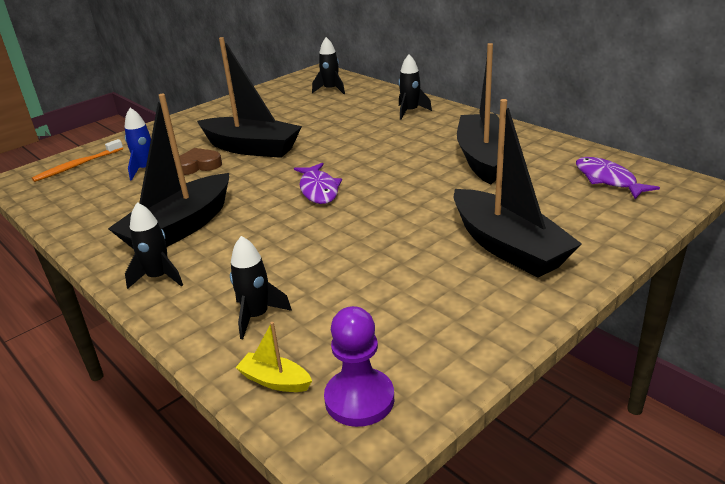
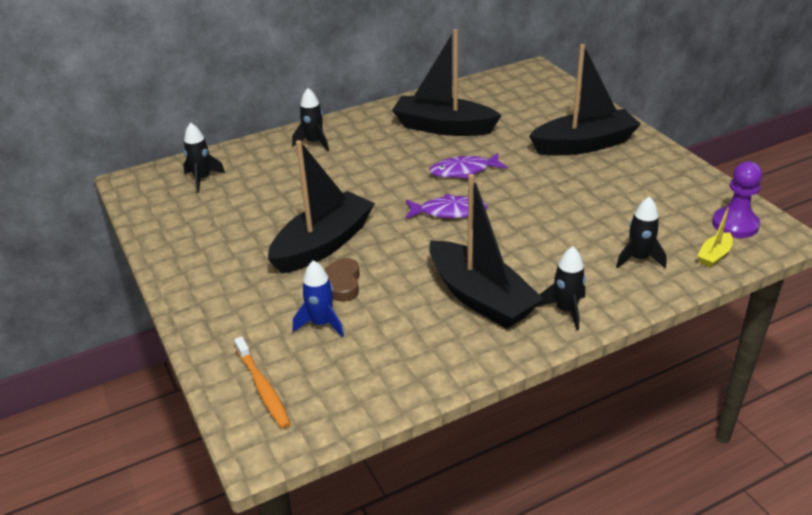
camera: 75 degrees left, 5 degrees up
purple fish [576,157,660,199] -> purple fish moved to [429,153,508,179]

